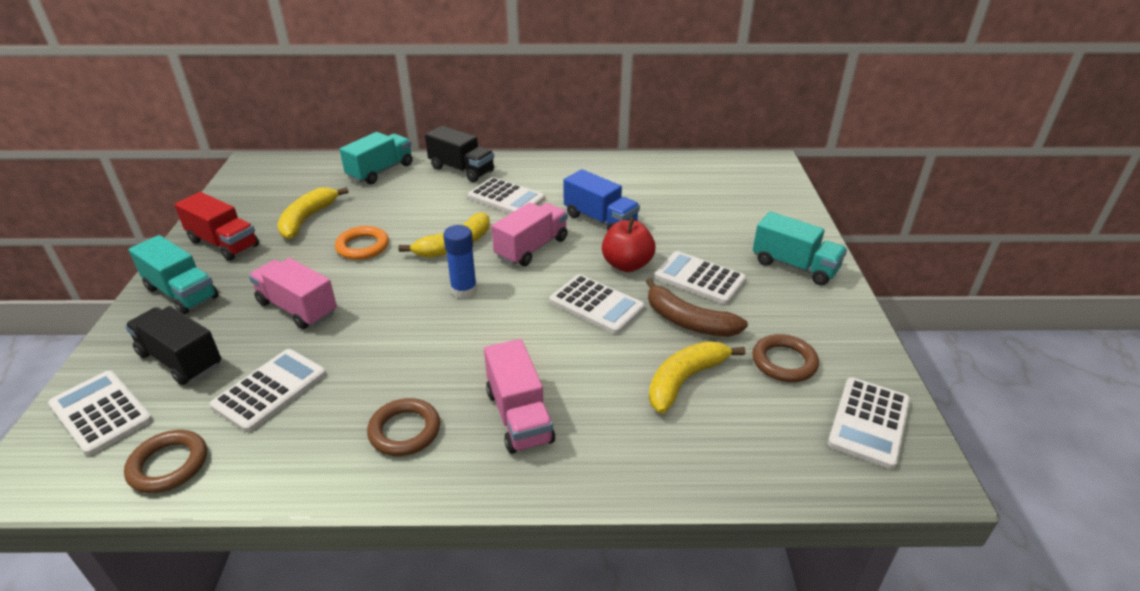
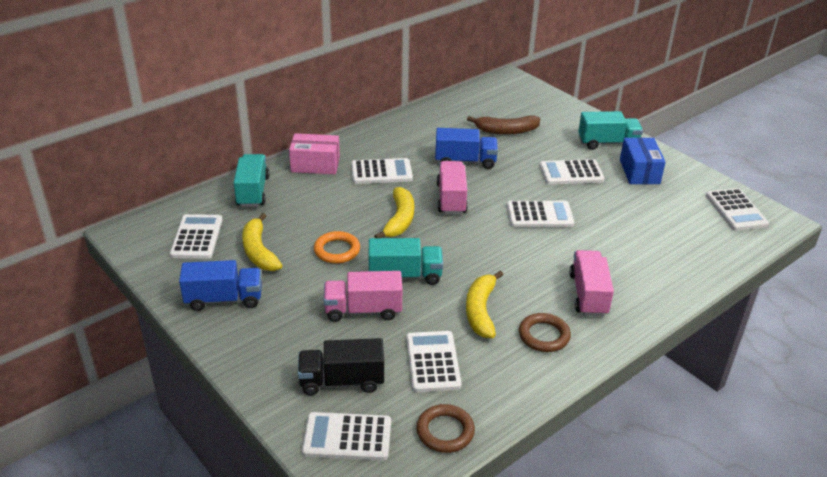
camera: 40 degrees left, 0 degrees up
turquoise truck [128,235,219,315] -> turquoise truck moved to [369,238,443,285]
red truck [174,192,259,261] -> blue truck [179,260,262,311]
black truck [425,126,494,182] -> pink box [289,133,340,174]
blue glue stick [443,225,477,298] -> none
pink truck [484,339,555,454] -> pink truck turned 120 degrees counterclockwise [569,250,614,316]
red apple [602,217,656,272] -> none
brown banana [646,278,748,337] -> brown banana moved to [467,115,540,135]
yellow banana [649,341,745,414] -> yellow banana moved to [466,271,503,338]
brown ring [753,334,819,382] -> none
none -> white calculator [170,214,223,259]
none -> blue box [620,137,666,184]

